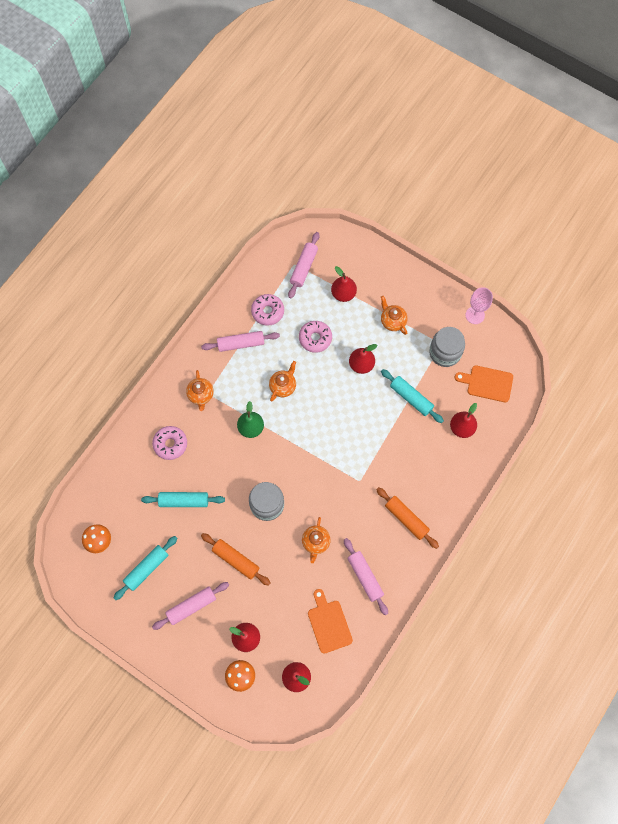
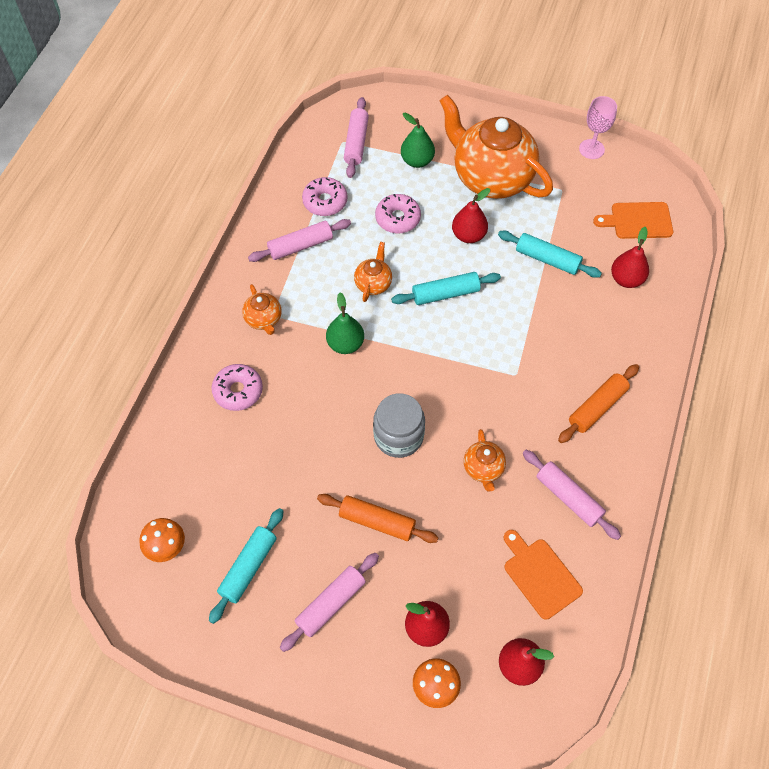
camera: 15 degrees left, 10 degrees down
turquoise rolling pin [141,492,225,507] -> turquoise rolling pin moved to [391,272,501,305]
red pear [331,266,357,302] -> green pear [401,113,435,168]
orange rolling pin [376,487,439,549] -> orange rolling pin turned 75 degrees counterclockwise [558,364,639,443]
orange teapot [381,296,408,335] -> orange teapot [440,95,553,199], size x2.32
grey jar [429,327,465,367] -> none

